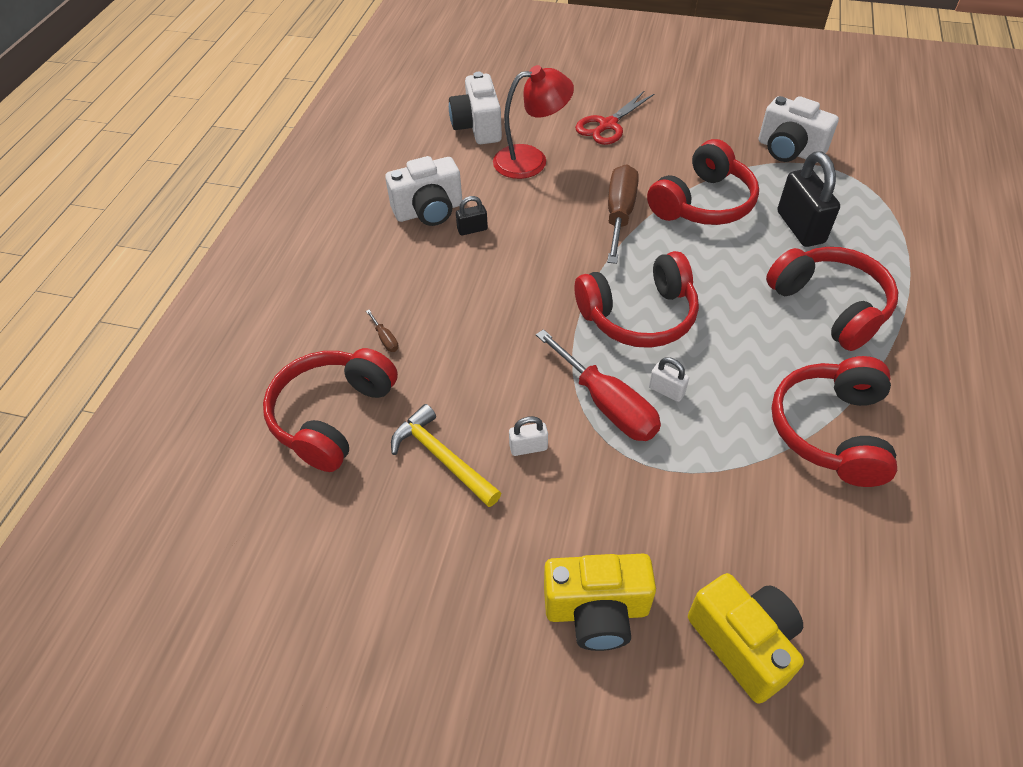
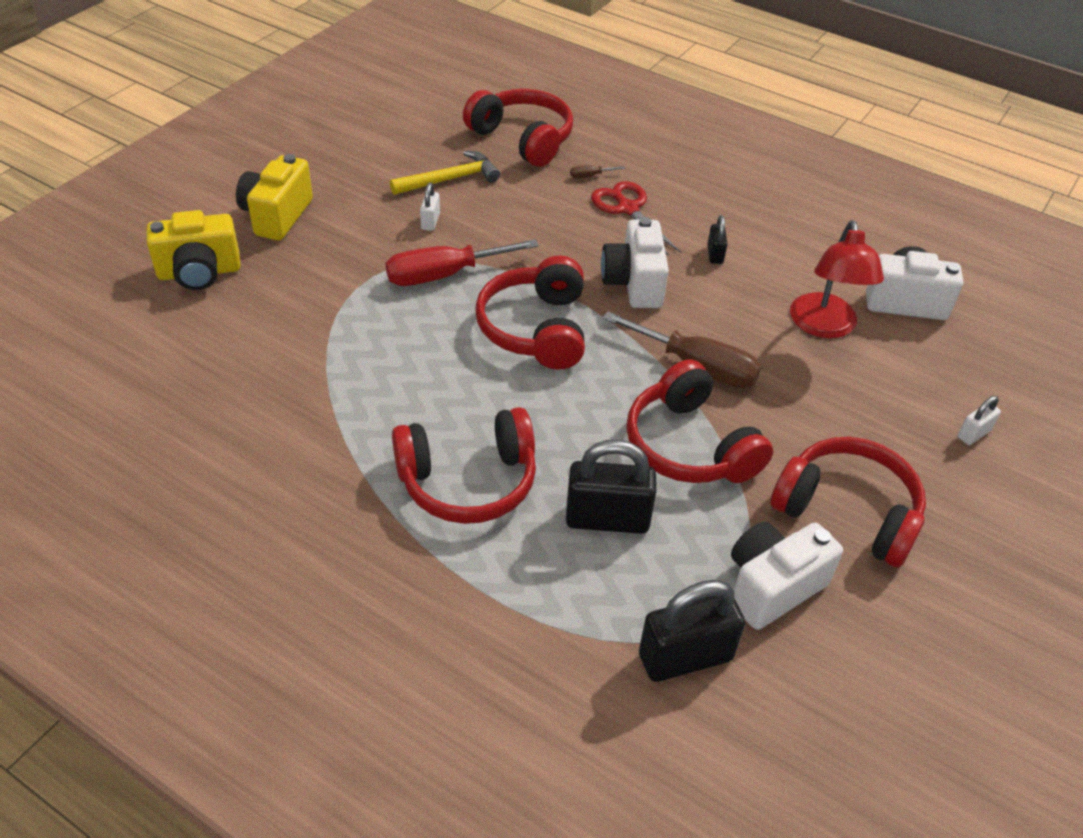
camera: 105 degrees right, 5 degrees down
white camera [385,156,462,226] -> white camera moved to [601,217,669,308]
red scissors [575,90,654,145] -> red scissors moved to [591,181,681,256]
white padlock [649,357,689,402] -> white padlock moved to [958,396,1001,445]
red headphones [771,356,897,487] -> red headphones moved to [770,437,926,567]
none -> black padlock [639,580,745,682]

